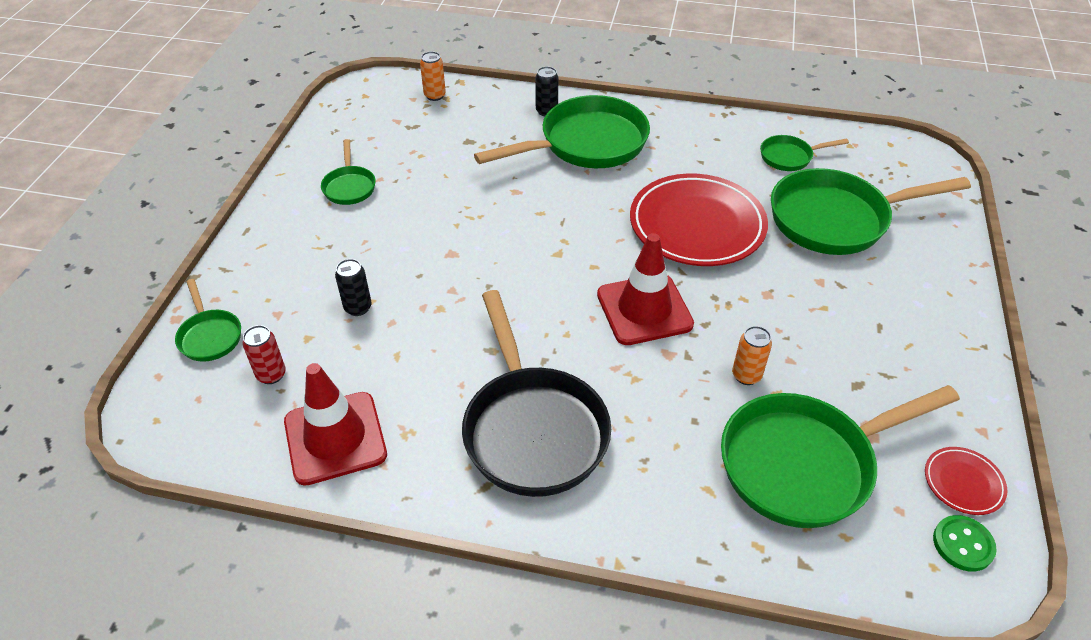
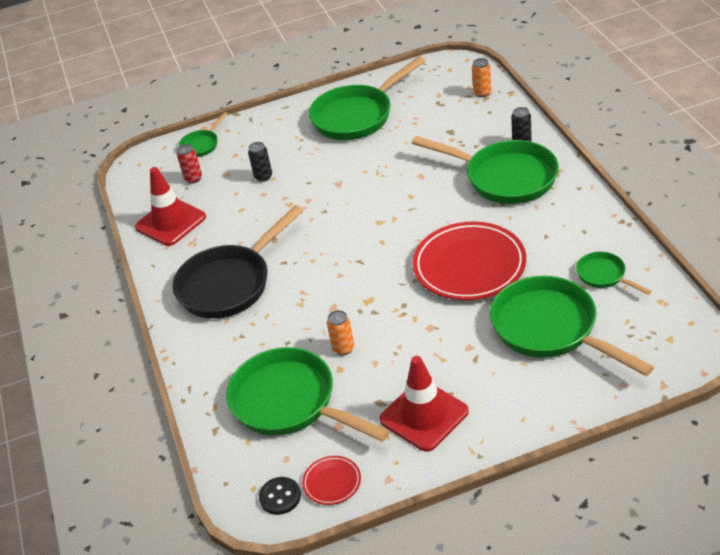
camera: 65 degrees right, 5 degrees down
green pan [321,139,376,205] -> green pan [309,57,425,140], size x2.09
red traffic cone [597,233,694,345] -> red traffic cone moved to [379,356,469,452]
green button [933,515,997,572] -> black button [259,477,301,515]

